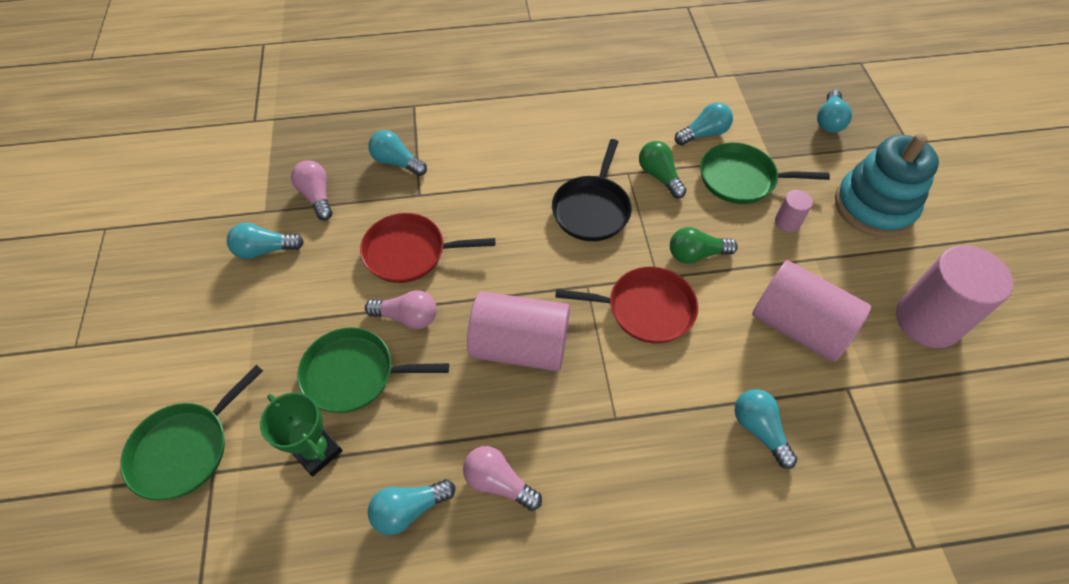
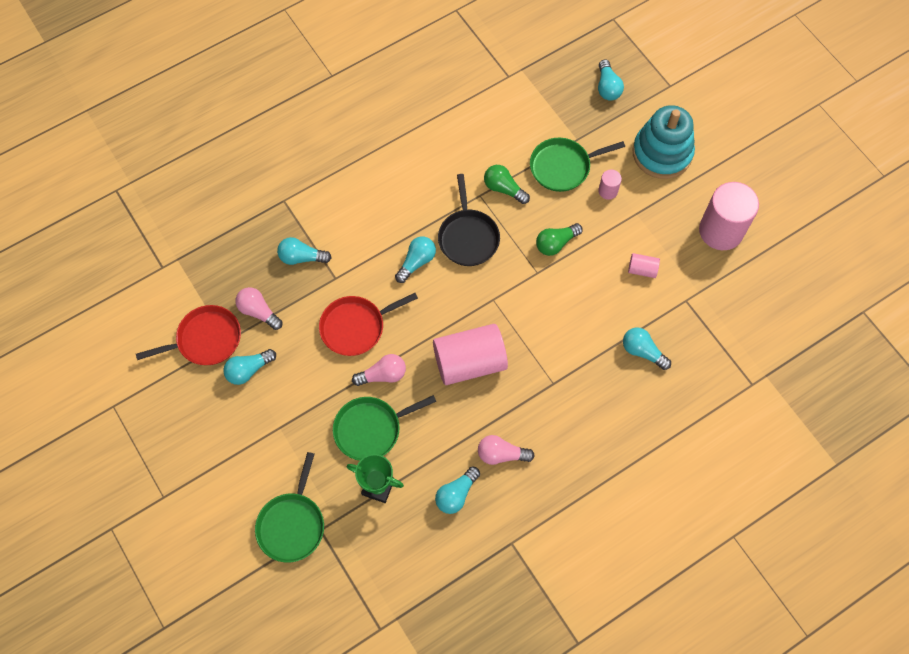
camera: 25 degrees left, 10 degrees up
red pan [555,267,698,344] -> red pan moved to [136,305,241,365]
turquoise light bulb [675,102,733,145] -> turquoise light bulb moved to [395,236,436,283]
pink cylinder [752,260,871,362] -> pink cylinder [628,253,660,278], size x0.44

